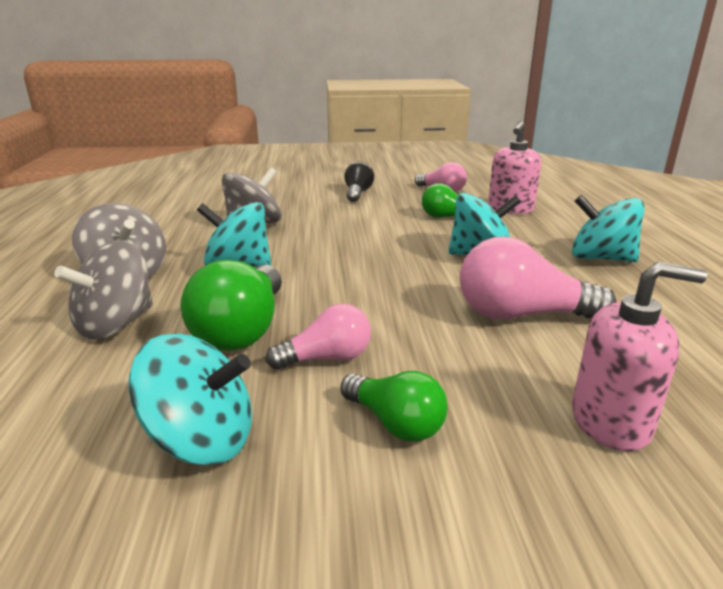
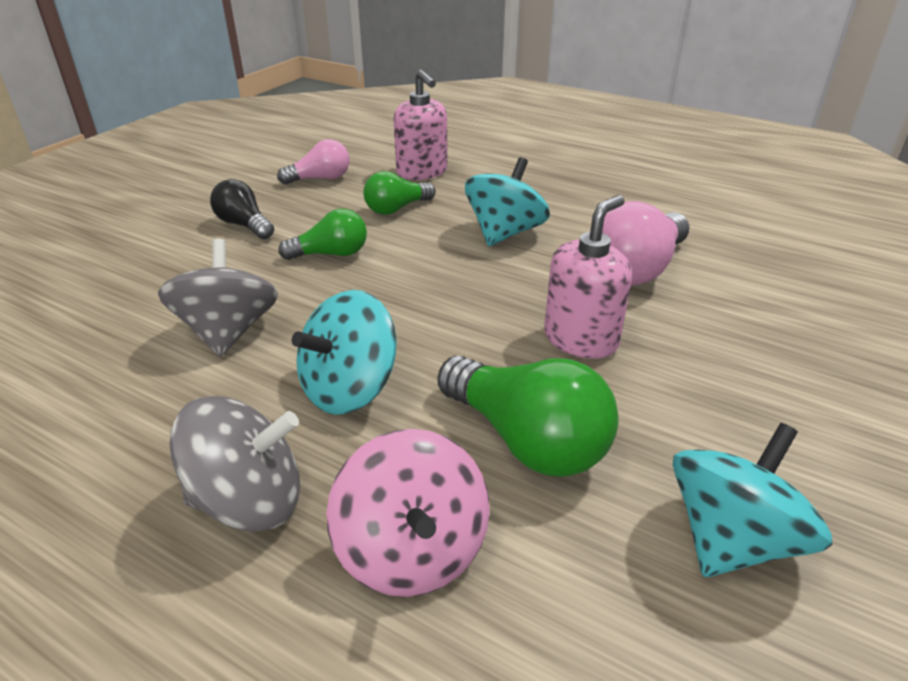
camera: 55 degrees left, 10 degrees up
grey spinning top [54,240,153,340] -> pink spinning top [326,429,490,597]
pink light bulb [266,304,371,370] -> none
green light bulb [340,371,448,442] -> green light bulb moved to [278,209,367,260]
turquoise spinning top [572,195,645,262] -> none
pink soap dispenser [572,262,707,451] -> pink soap dispenser moved to [544,195,632,359]

